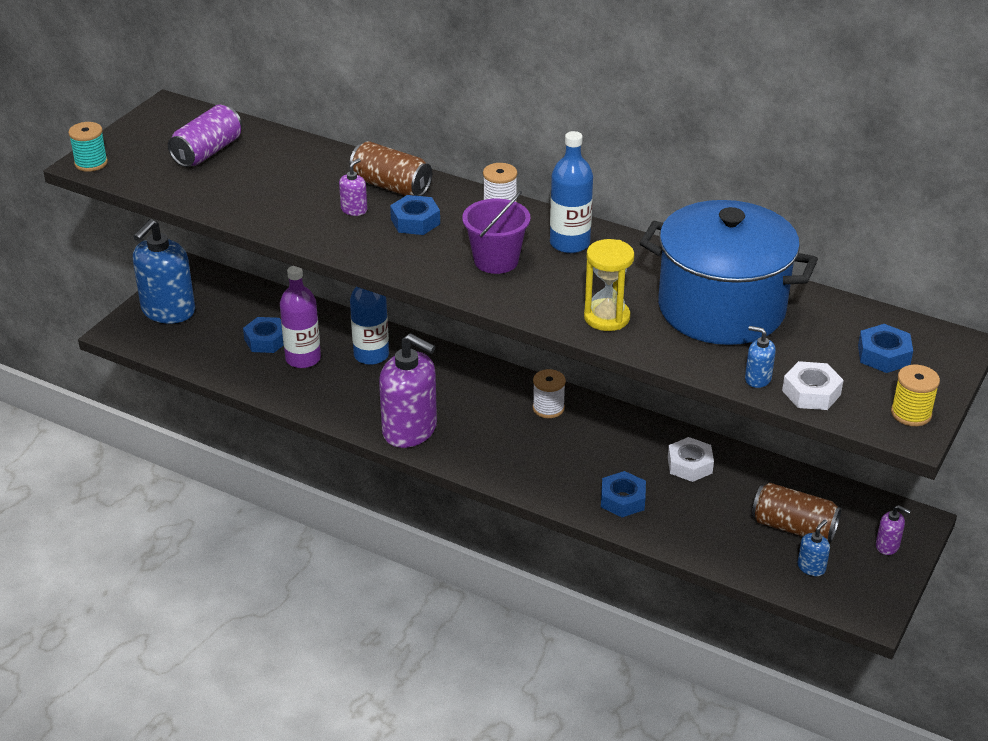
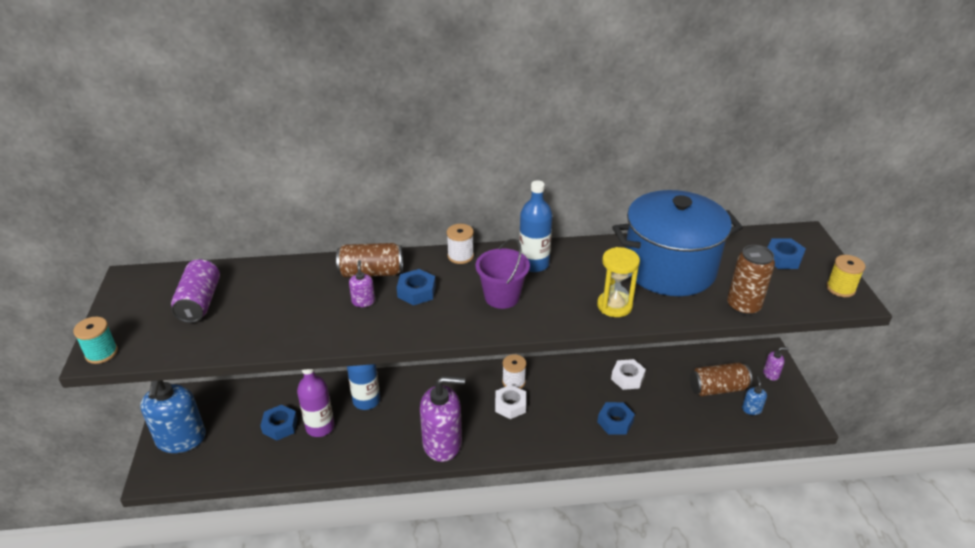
camera: 35 degrees left, 0 degrees up
blue soap dispenser [745,326,776,388] -> brown can [727,245,775,315]
white nut [782,361,844,410] -> white nut moved to [495,385,526,419]

